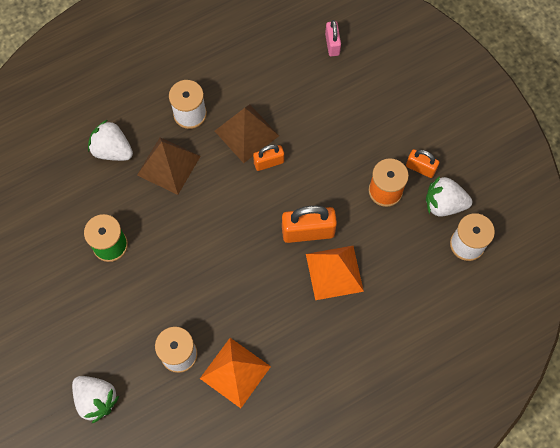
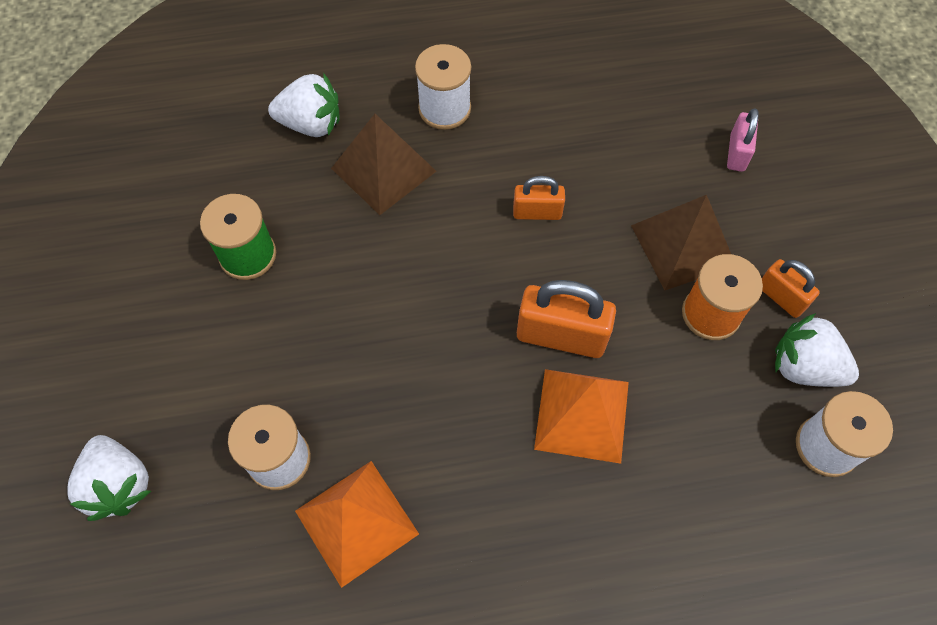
camera: 20 degrees right, 5 degrees down
white strawberry [88,120,133,161] -> white strawberry turned 135 degrees clockwise [268,74,340,137]
brown pyramid [215,105,279,163] -> brown pyramid moved to [631,195,731,290]
pink padlock [325,20,341,56] -> pink padlock moved to [727,108,758,172]

